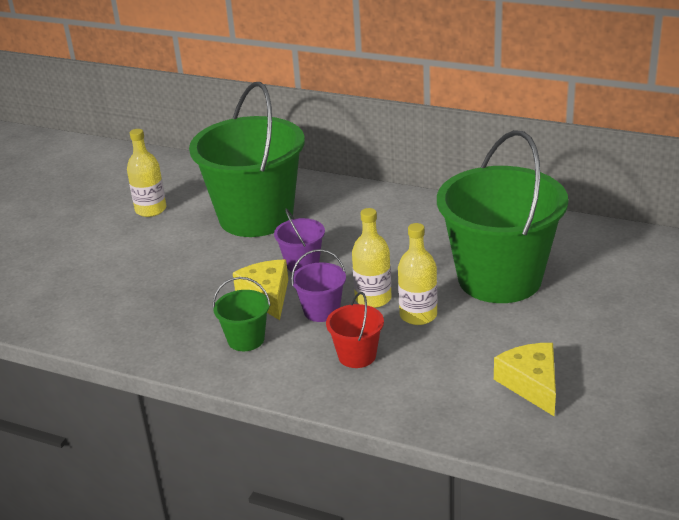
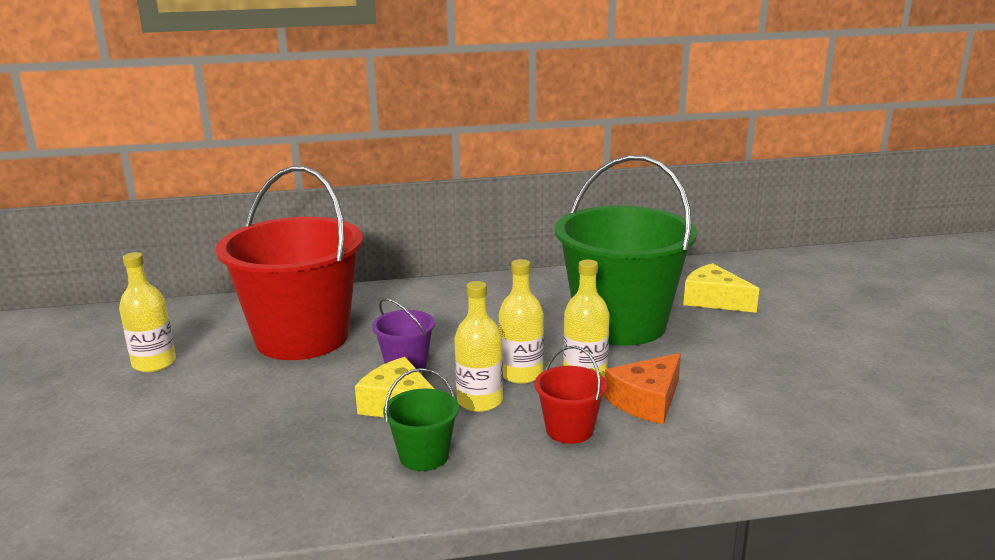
camera: 35 degrees left, 10 degrees down
green bucket [189,82,305,237] -> red bucket [216,166,363,360]
purple bucket [291,249,346,322] -> yellow bottle [454,281,503,412]
yellow cheese [494,343,556,416] -> yellow cheese moved to [683,263,759,313]
none -> orange cheese [604,353,681,424]

